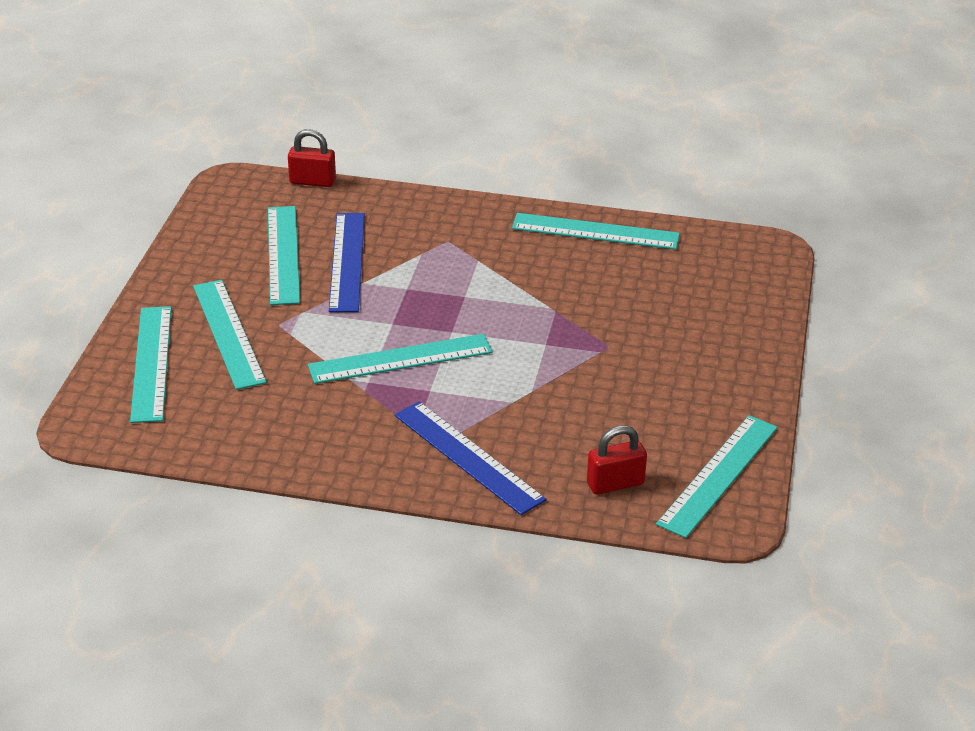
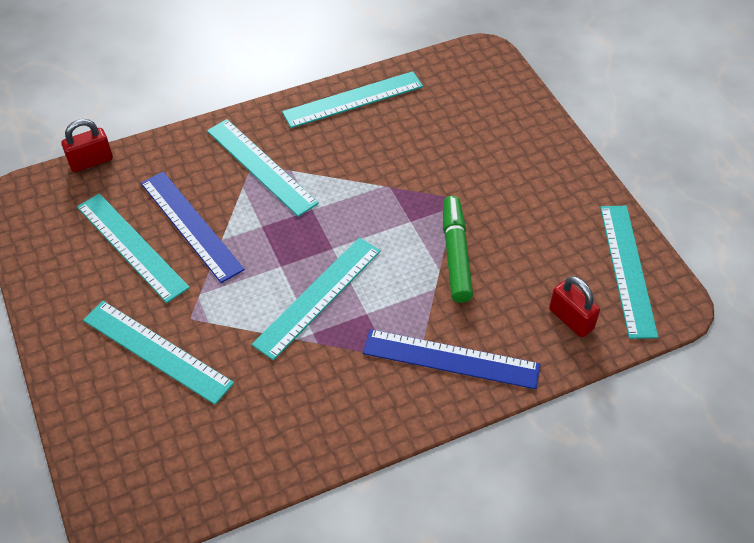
camera: 35 degrees left, 15 degrees up
turquoise ruler [130,306,171,423] -> turquoise ruler moved to [207,119,319,217]
red padlock [587,425,647,495] -> red padlock turned 75 degrees counterclockwise [549,276,600,338]
none -> green marker [443,196,473,303]

